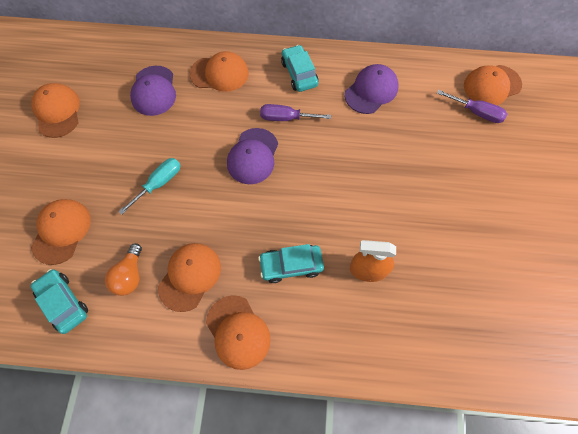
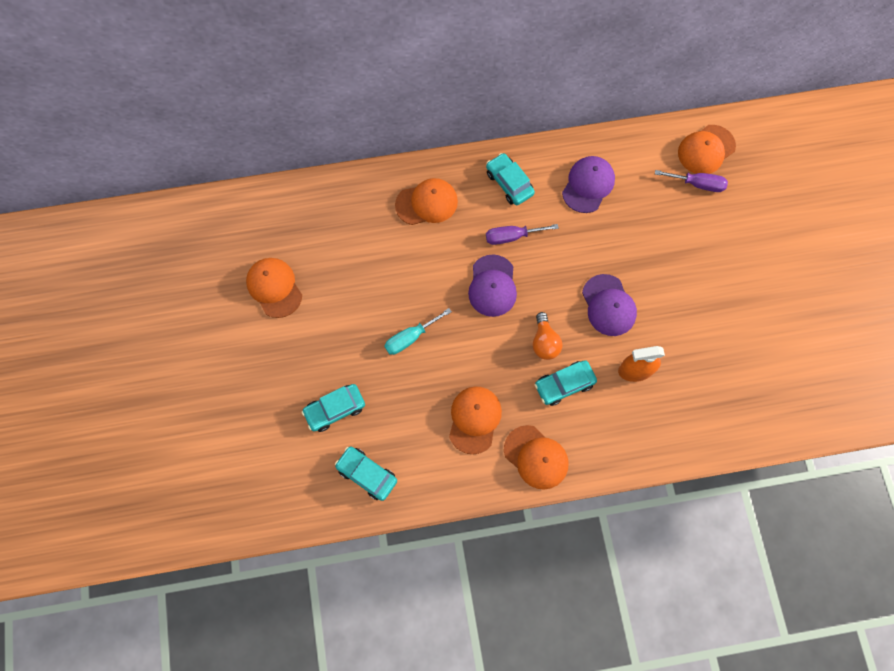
camera: 15 degrees left, 5 degrees up
orange cap [31,199,91,265] -> turquoise car [302,384,365,432]
orange light bulb [105,243,142,296] -> orange light bulb moved to [533,312,562,360]
turquoise screwdriver [118,158,181,215] -> turquoise screwdriver turned 150 degrees counterclockwise [385,308,452,355]
purple cap [130,66,176,116] -> purple cap moved to [582,274,637,336]

